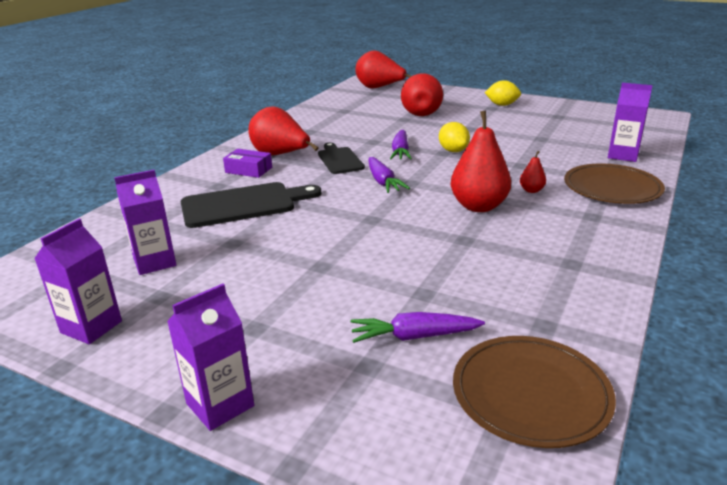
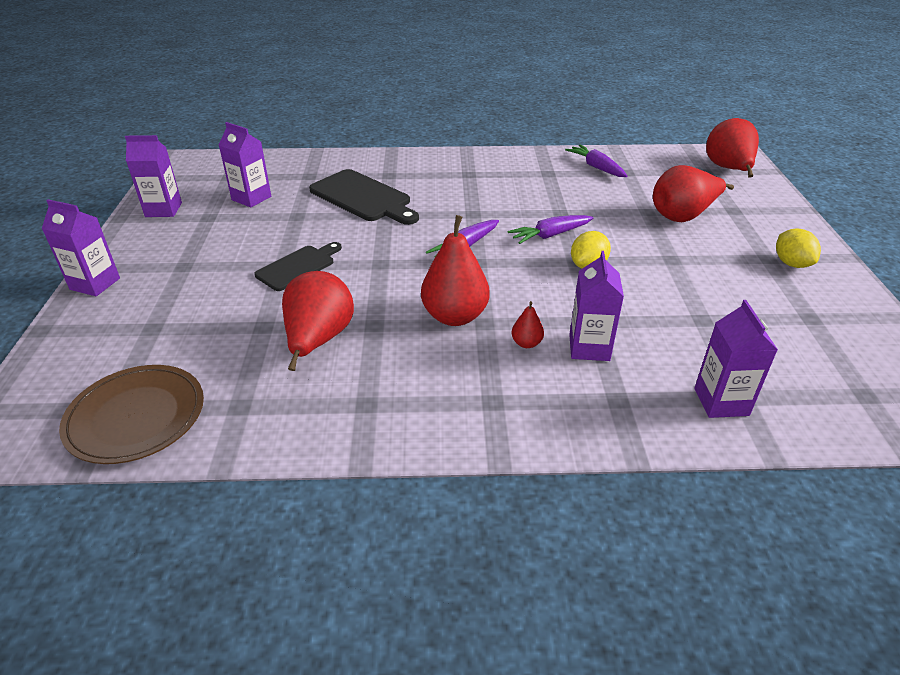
camera: 60 degrees right, 10 degrees up
purple box [223,149,272,178] -> none
red pear [248,106,319,156] -> red pear moved to [282,271,354,371]
black cutting board [318,143,365,174] -> black cutting board moved to [254,242,342,291]
purple carrot [350,312,485,343] -> purple carrot moved to [565,145,627,177]
brown plate [564,163,665,204] -> none
none -> purple carton [569,251,624,361]

